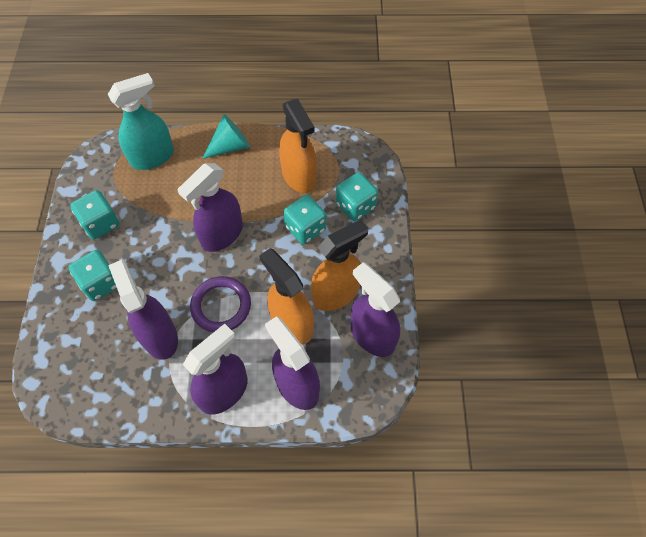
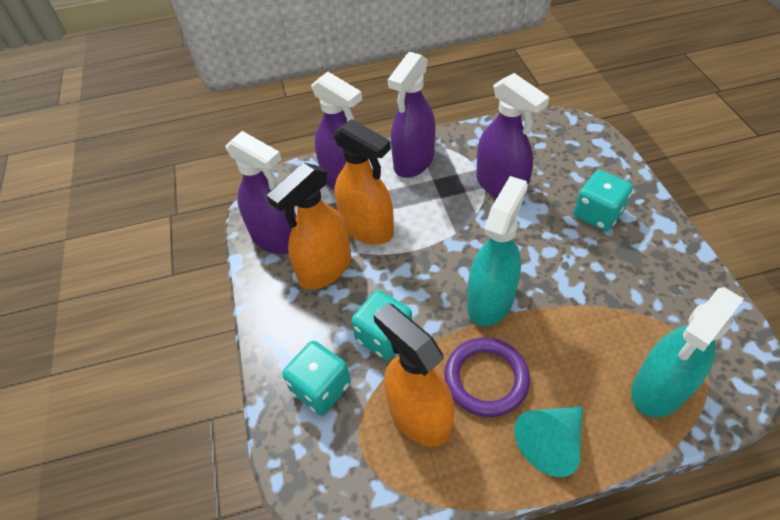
camera: 170 degrees right, 10 degrees down
turquoise dice [70,190,120,239] -> none
purple spray bottle [178,163,243,252] -> turquoise spray bottle [467,176,528,326]
purple ring [190,276,251,332] -> purple ring moved to [444,338,530,417]

